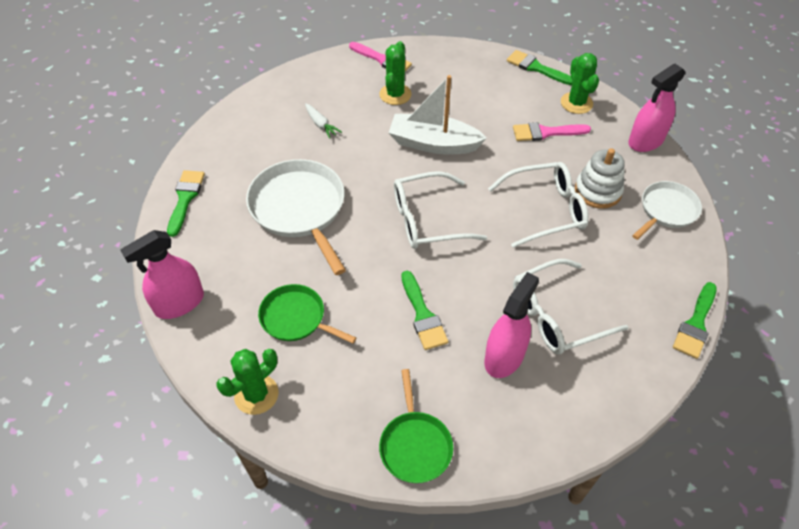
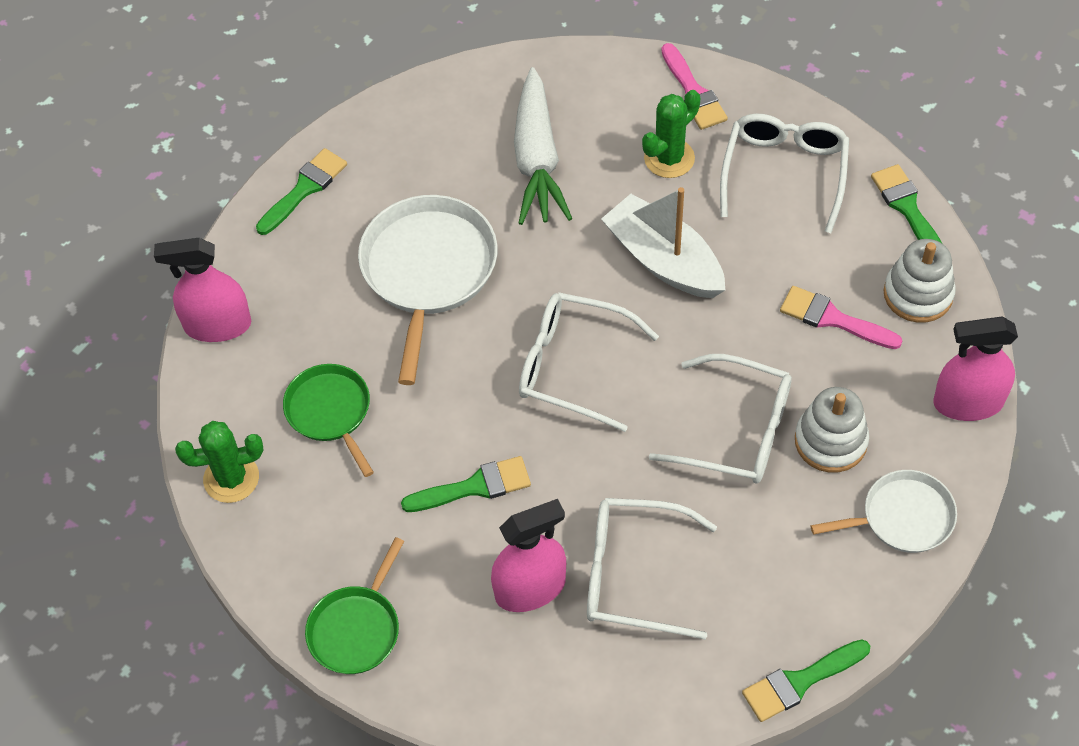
camera: 35 degrees right, 5 degrees up
white carrot [305,103,342,139] -> white carrot [514,67,572,225], size x2.25
green brush [401,271,448,350] -> green brush turned 120 degrees counterclockwise [401,456,531,512]
green cactus [561,53,599,114] -> white stacking toy [884,239,956,323]
none -> white glasses [720,114,849,233]

